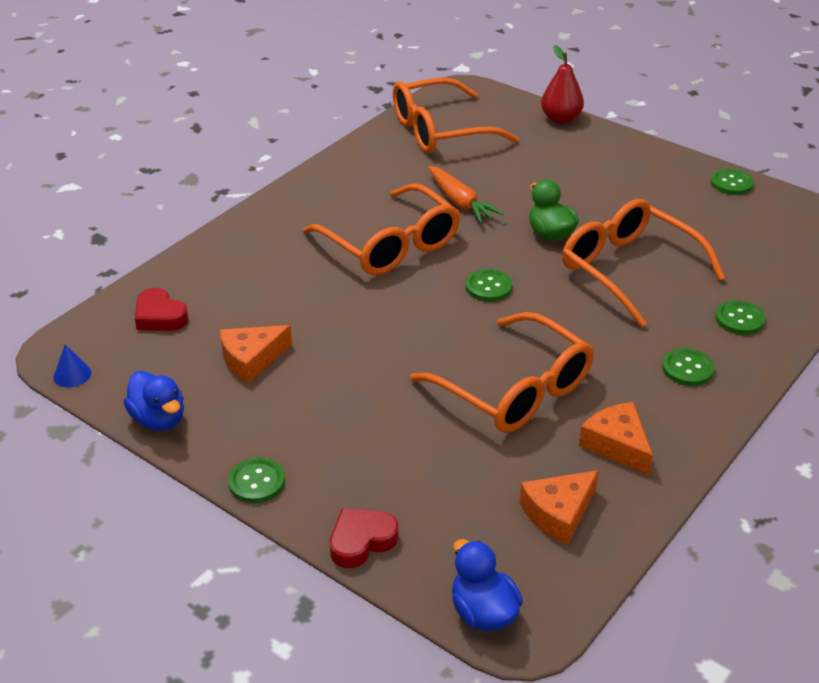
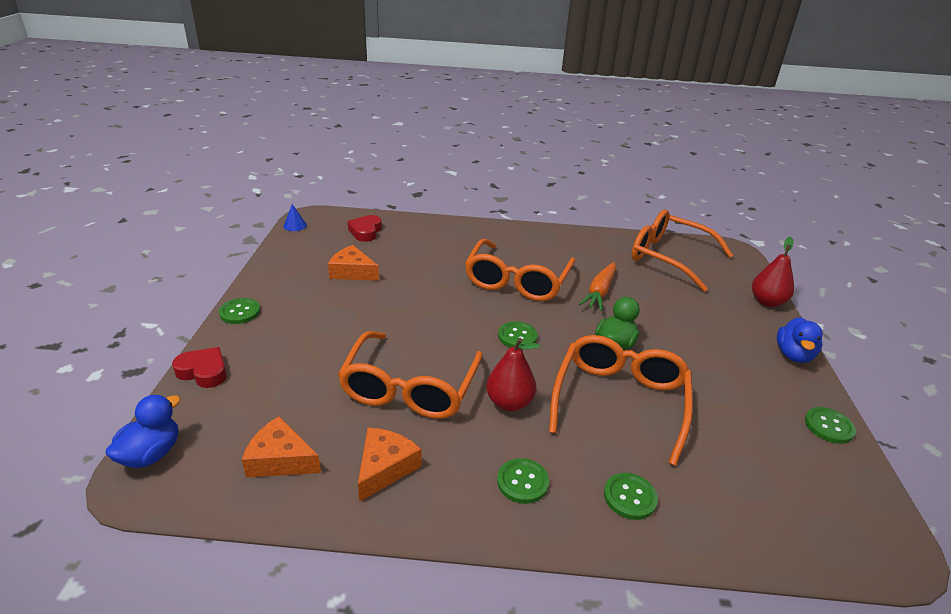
camera: 55 degrees right, 5 degrees down
blue duck [123,371,184,431] -> blue duck moved to [777,317,823,363]
none -> red pear [486,338,540,411]

